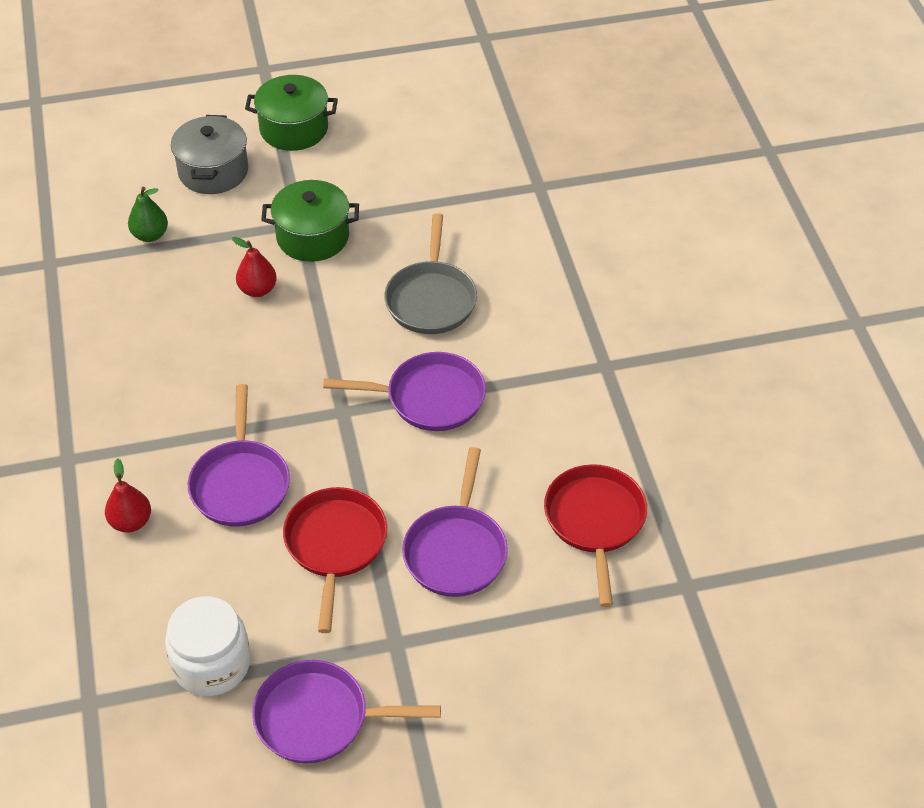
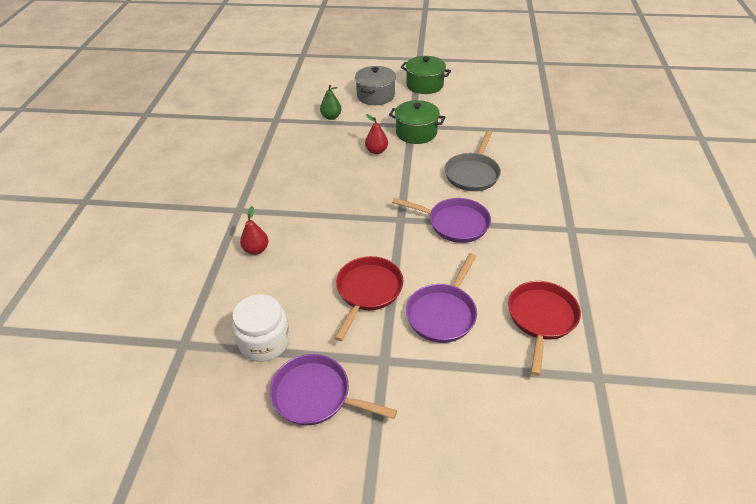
camera: 20 degrees right, 5 degrees down
purple pan [188,384,290,527] -> none

